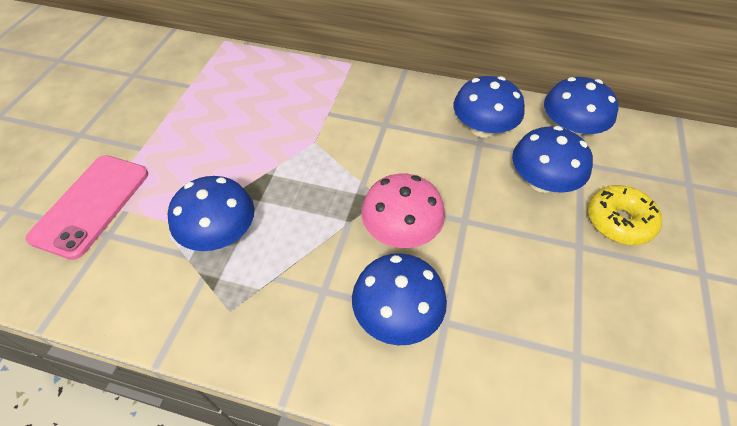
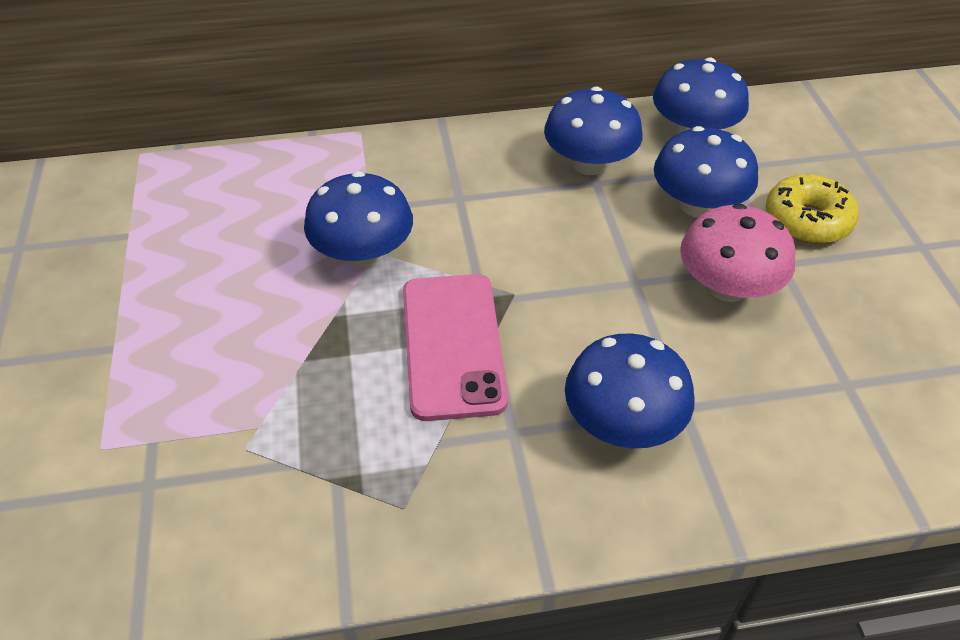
camera: 25 degrees left, 5 degrees down
pink phone [26,155,148,260] -> pink phone moved to [403,274,508,421]
blue mushroom [168,176,255,251] -> blue mushroom moved to [304,171,413,267]
pink mushroom [361,173,445,248] -> pink mushroom moved to [680,203,795,302]

